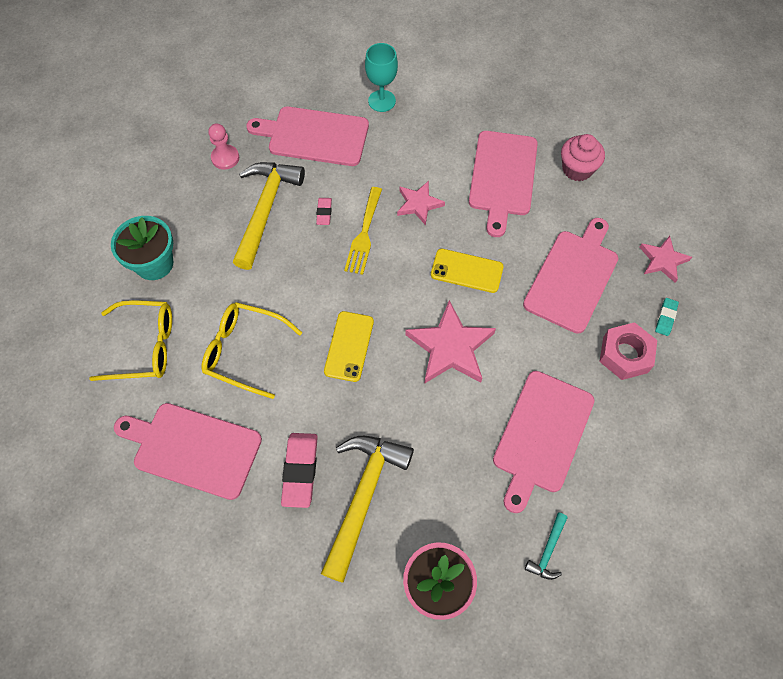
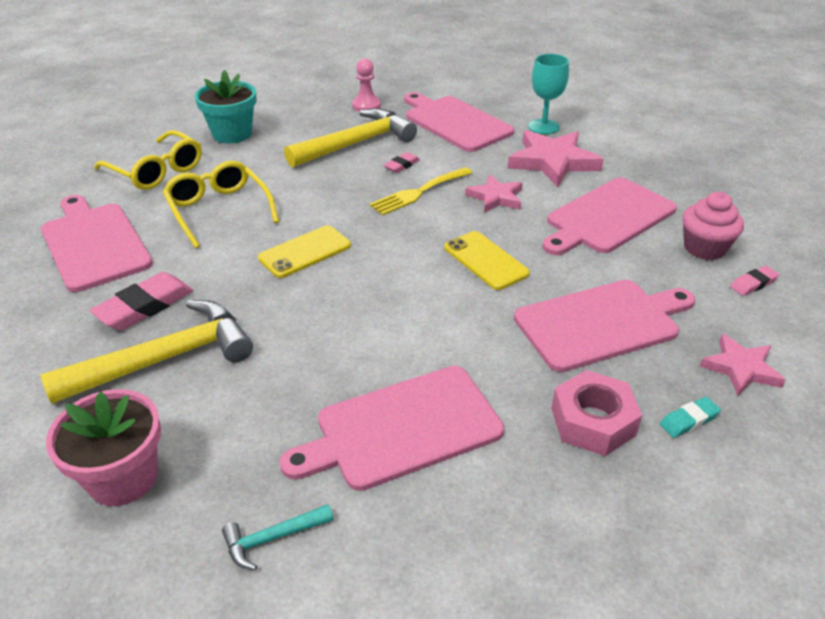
camera: 40 degrees right, 25 degrees down
pink star [405,300,496,384] -> pink star moved to [508,130,604,187]
none -> pink eraser [730,266,779,296]

